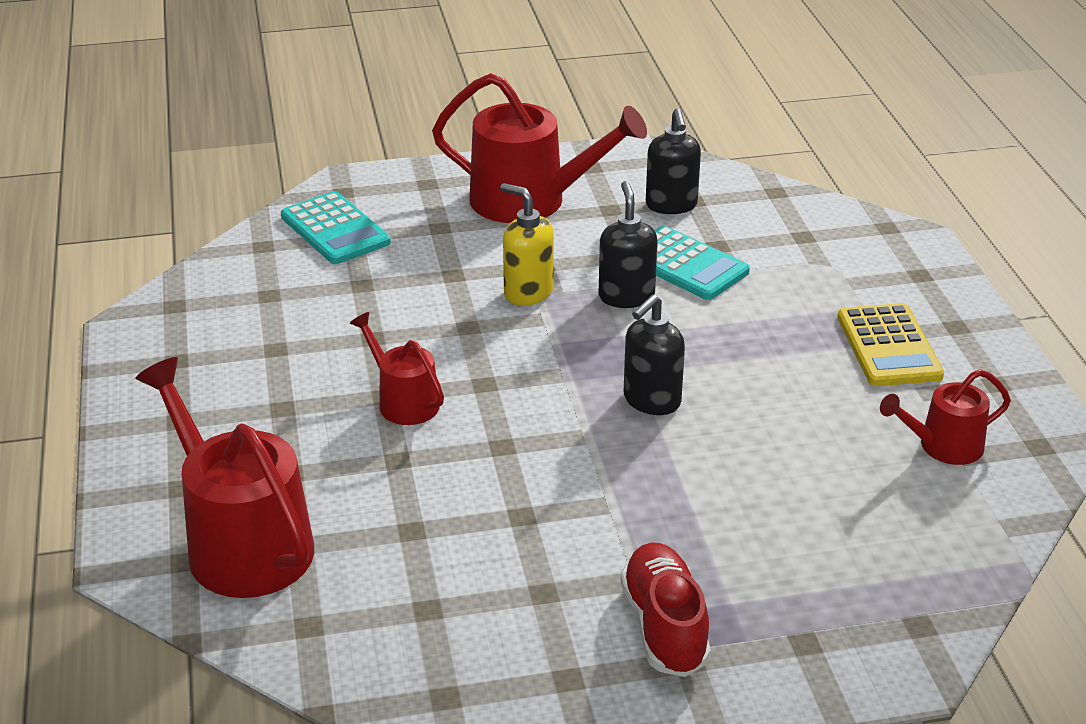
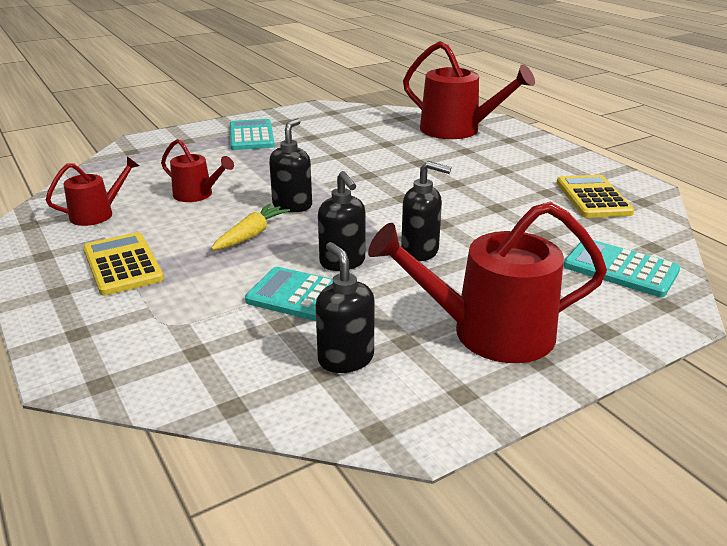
camera: 160 degrees right, 5 degrees down
red watering can [350,312,444,425] -> red watering can moved to [161,139,234,202]
yellow soap dispenser [500,183,554,306] -> black soap dispenser [401,161,451,261]
red shoe [621,542,711,677] -> turquoise calculator [230,119,275,150]
none -> yellow carrot [211,204,290,250]
none -> yellow calculator [557,175,634,218]

